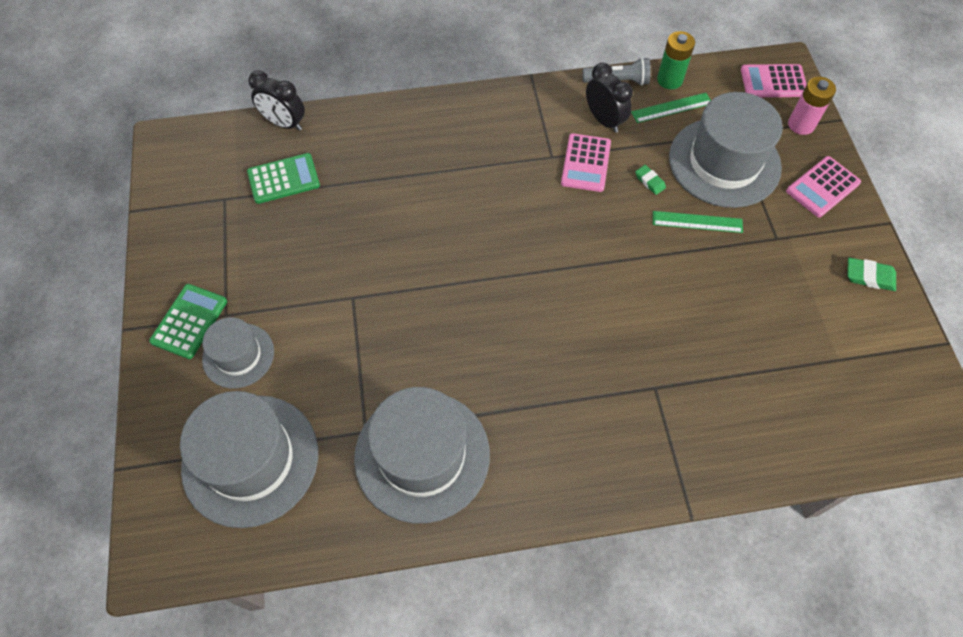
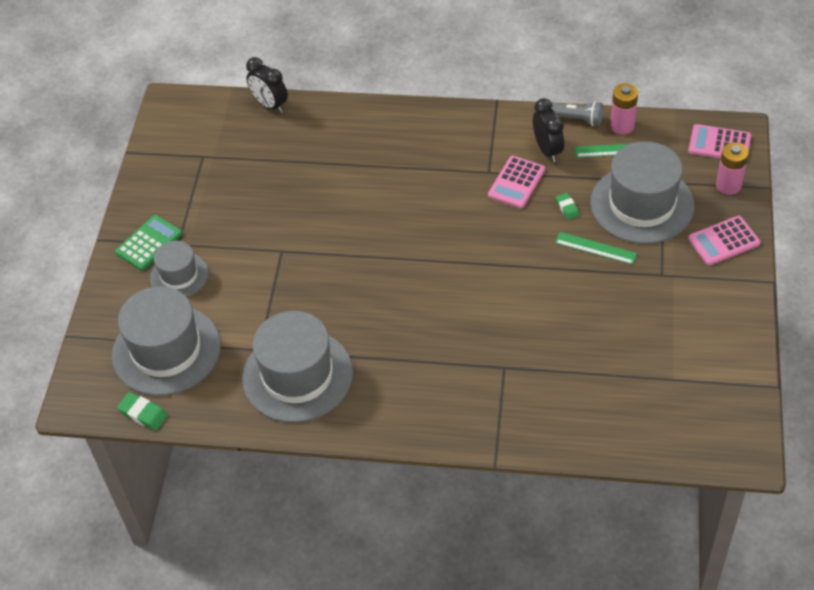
camera: 20 degrees right, 10 degrees down
green calculator [247,153,320,204] -> none
green battery [657,31,695,89] -> pink battery [610,83,638,135]
green eraser [847,258,896,291] -> green eraser moved to [117,392,168,431]

